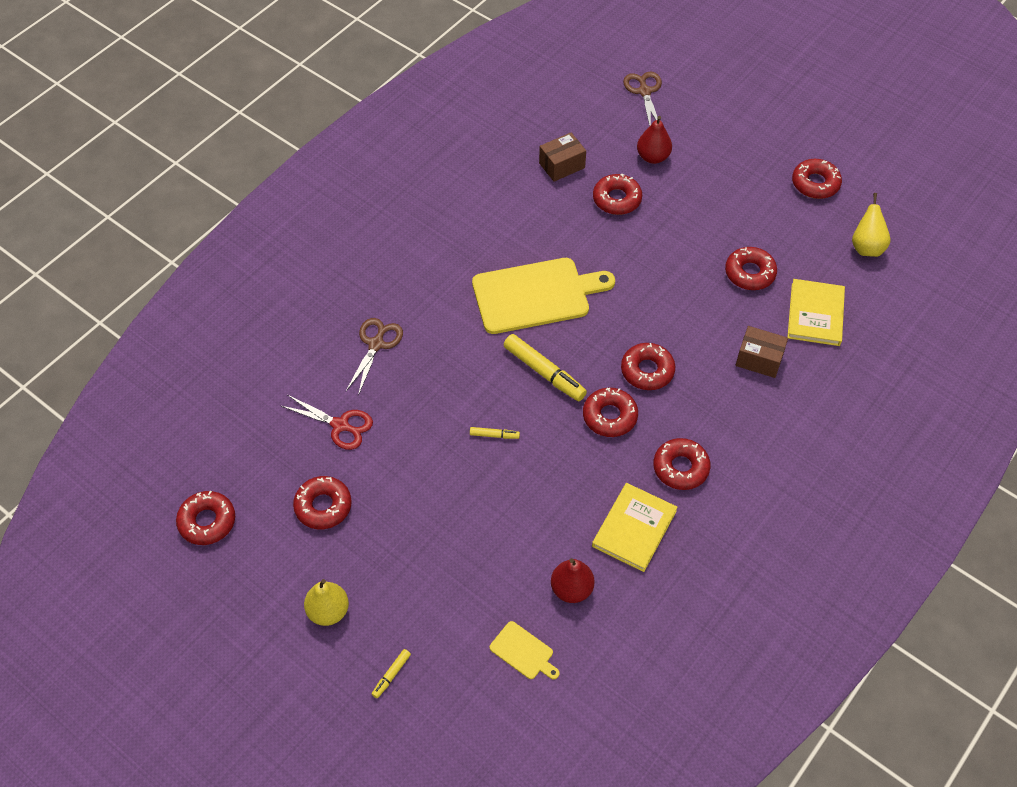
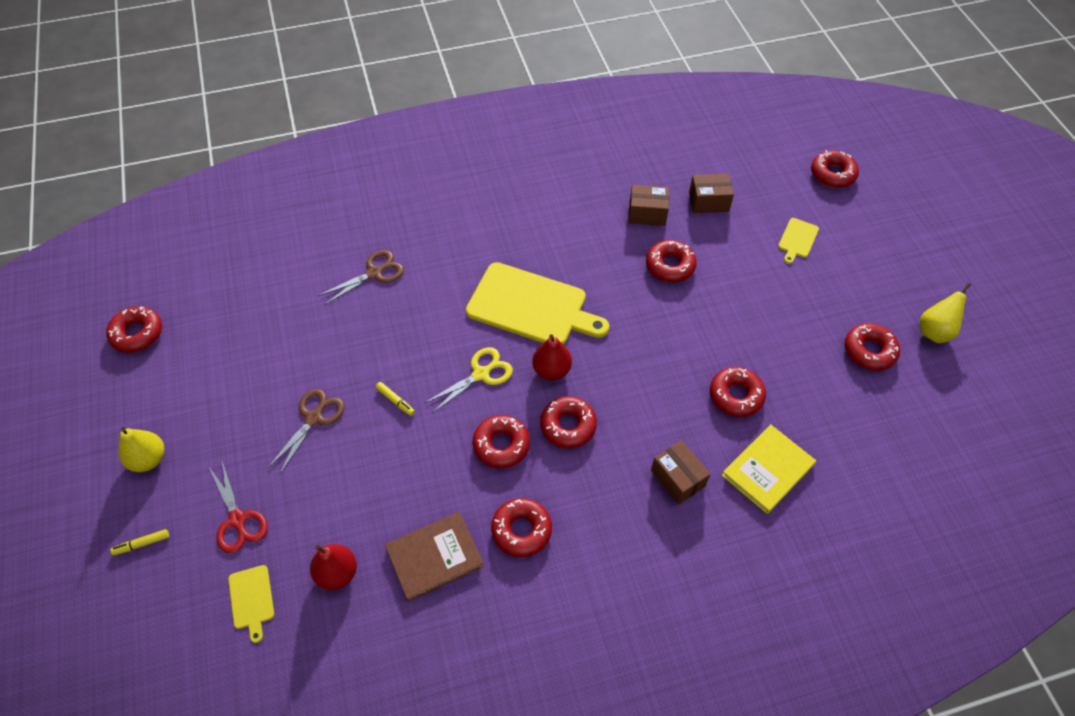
camera: 35 degrees right, 0 degrees up
red scissors [281,395,373,450] -> red scissors moved to [209,460,268,554]
red donut [293,476,352,529] -> red donut moved to [811,150,859,188]
yellow marker [504,334,587,401] -> yellow scissors [425,347,513,413]
yellow book [592,483,678,572] -> brown book [385,512,484,602]
brown scissors [623,71,662,126] -> brown scissors moved to [268,389,345,475]
red pear [637,116,672,164] -> red pear moved to [532,334,572,380]
yellow pear [852,193,891,257] -> yellow pear moved to [920,283,971,344]
none -> brown box [689,174,734,213]
none -> yellow cutting board [778,218,819,264]

